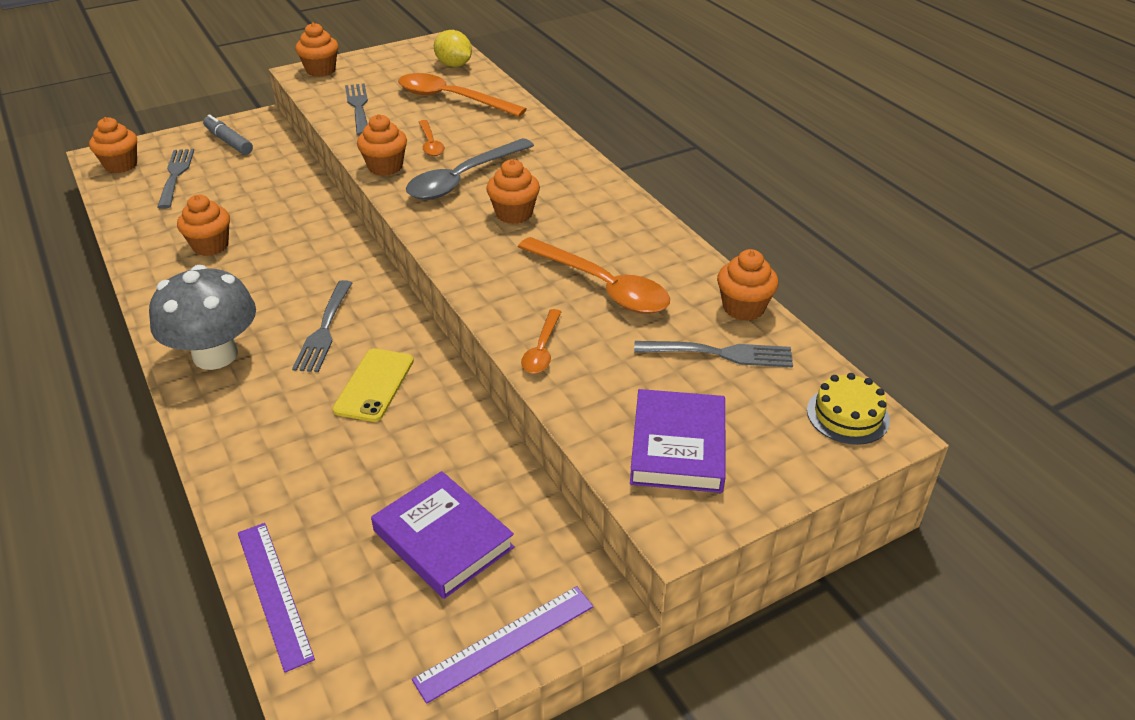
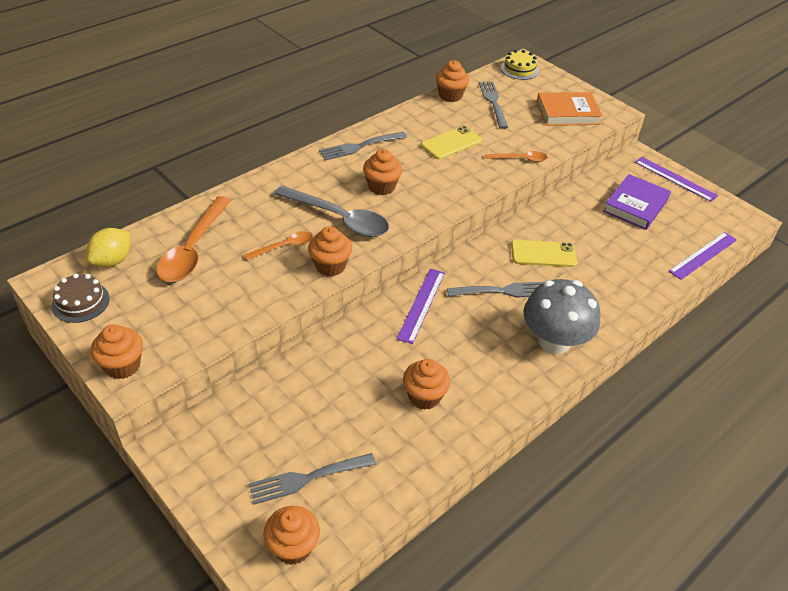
camera: 105 degrees left, 5 degrees up
grey marker [203,114,253,155] -> none
grey fork [345,83,368,136] -> grey fork moved to [319,132,407,161]
orange spoon [518,237,670,314] -> yellow phone [421,126,482,159]
purple book [630,389,726,493] -> orange book [536,92,603,126]
none -> brown cake [52,273,110,323]
none -> purple ruler [397,269,445,344]

